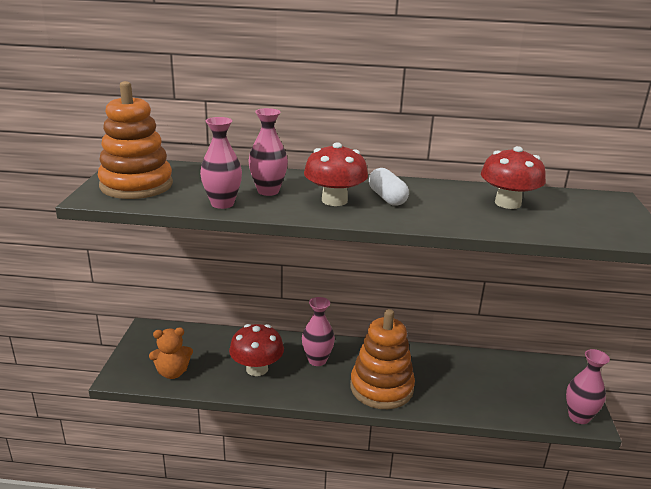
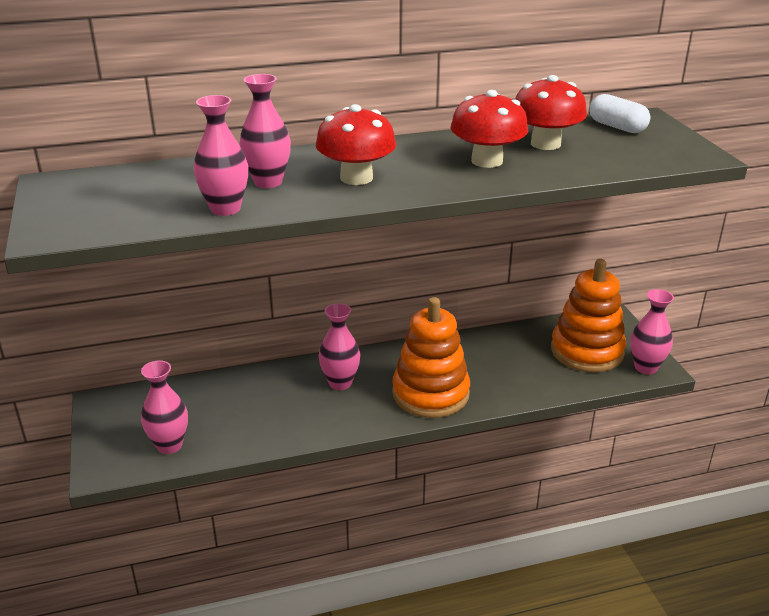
camera: 20 degrees left, 5 degrees up
orange stacking toy [97,81,173,199] -> orange stacking toy moved to [551,259,626,372]
orange teddy bear [149,327,193,379] -> pink vase [141,360,188,454]
red mushroom [229,324,284,376] -> red mushroom moved to [451,90,528,168]
white capsule [369,168,409,206] -> white capsule moved to [589,94,650,133]

